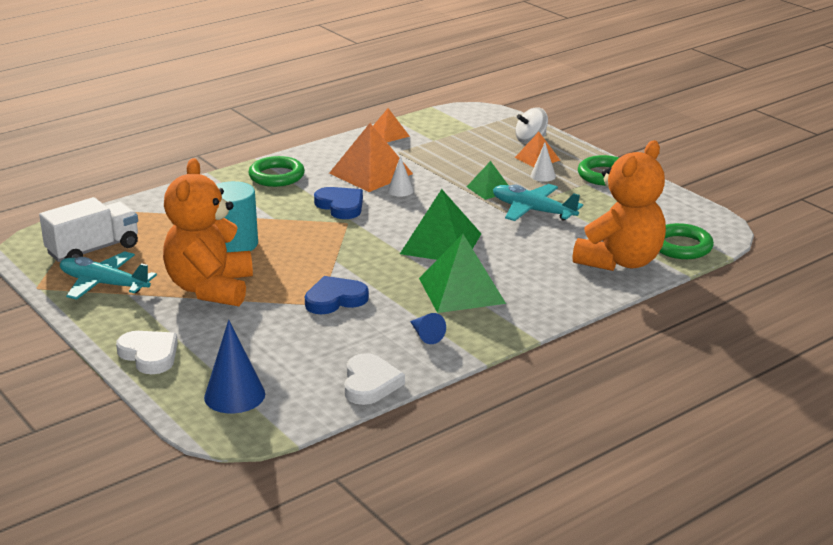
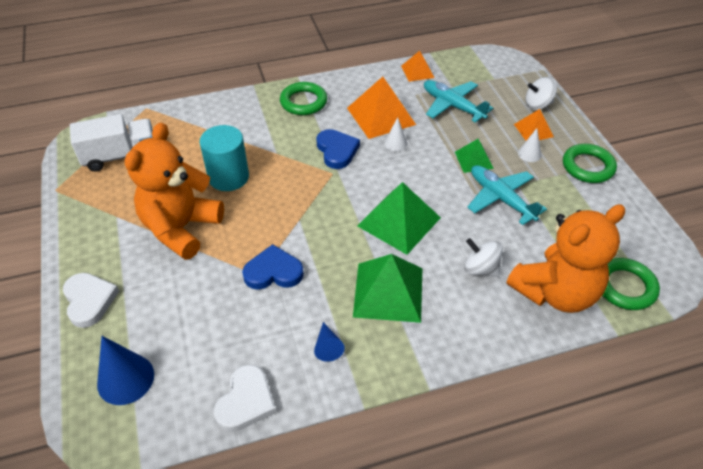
camera: 20 degrees right, 20 degrees up
turquoise plane [60,251,157,300] -> turquoise plane moved to [424,80,493,123]
none -> white spinning top [464,238,503,277]

